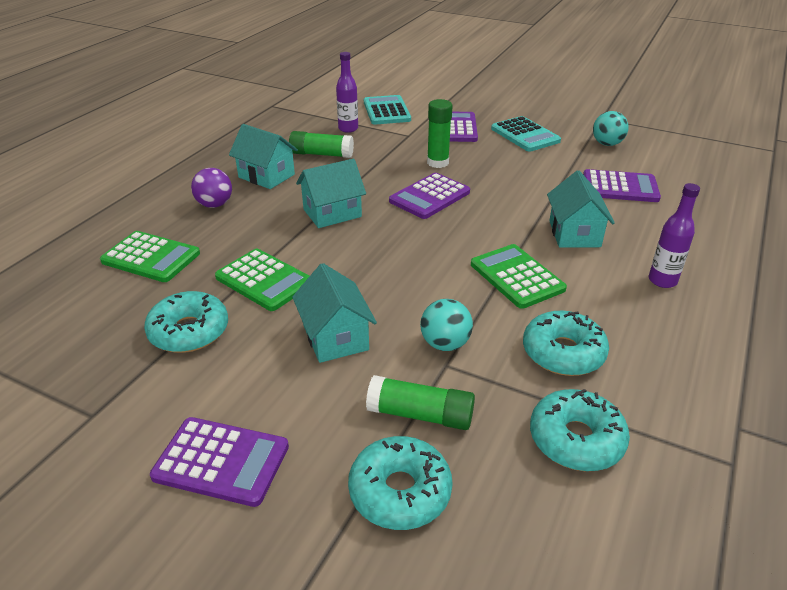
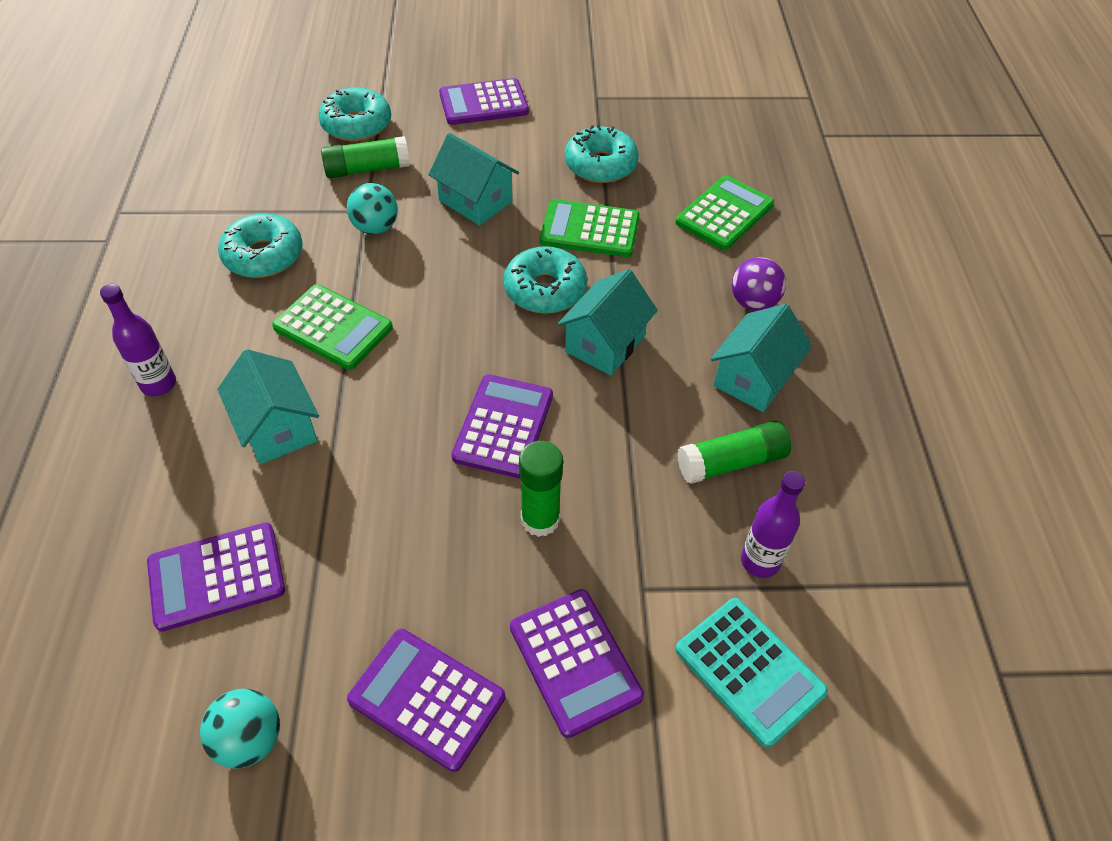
camera: 150 degrees right, 15 degrees up
green calculator [100,231,200,282] -> green calculator turned 135 degrees clockwise [675,175,774,250]
turquoise house [229,124,298,189] -> turquoise house turned 60 degrees counterclockwise [711,304,812,412]
turquoise calculator [491,116,561,152] -> purple calculator [347,629,505,772]
turquoise donut [530,389,630,471] -> turquoise donut moved to [504,246,587,314]

